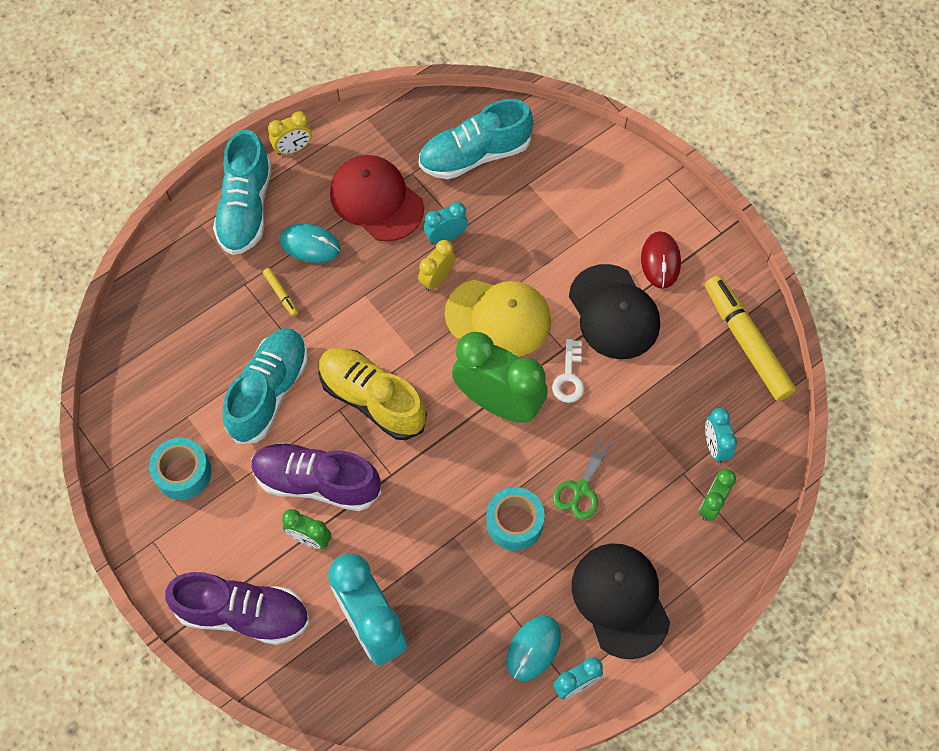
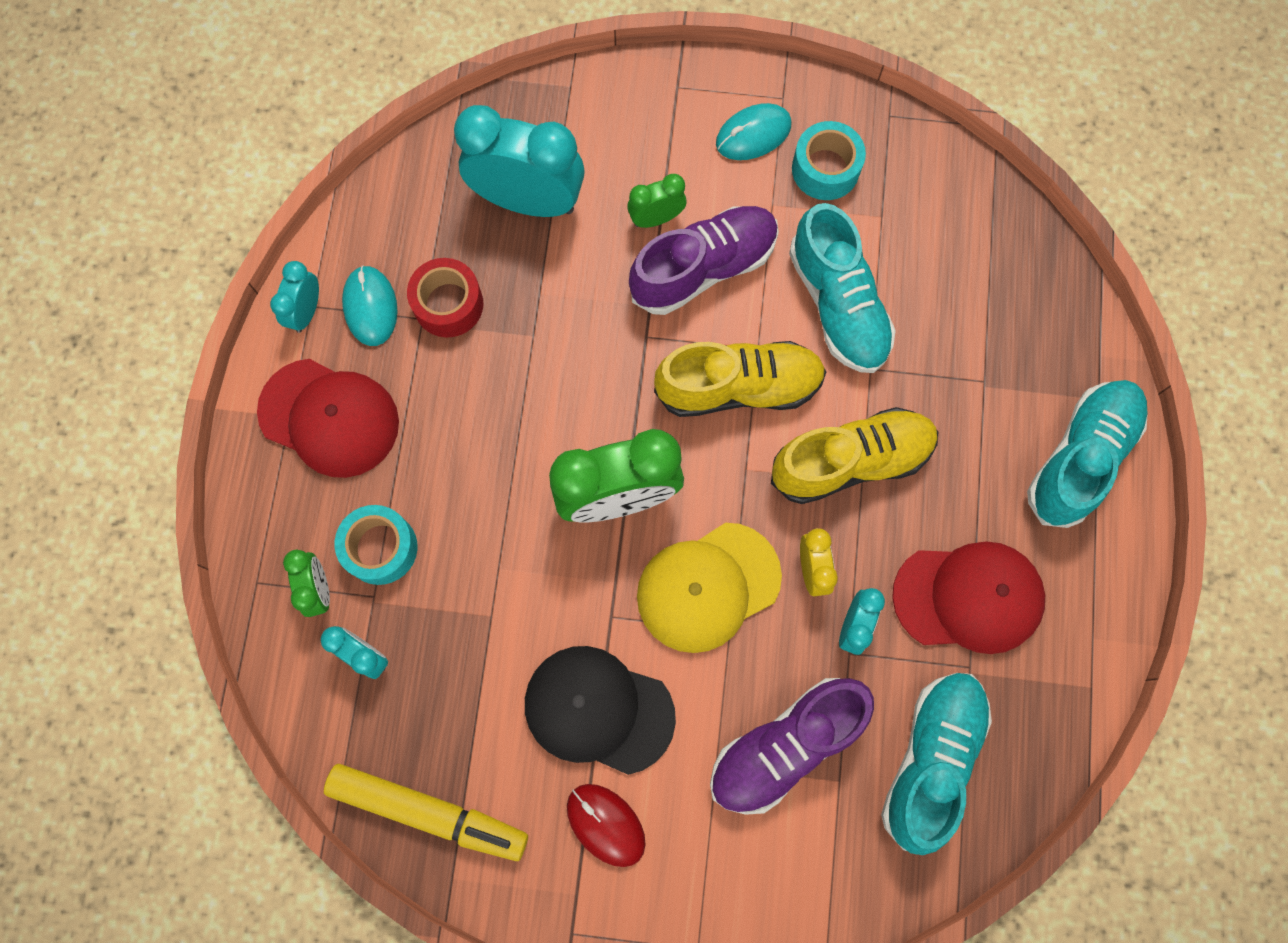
camera: 135 degrees right, 10 degrees up
purple shoe [165,572,310,645] -> purple shoe moved to [710,678,874,815]
turquoise shoe [213,130,272,255] -> turquoise shoe turned 75 degrees clockwise [1027,380,1148,528]
yellow marker [263,268,299,316] -> none
yellow clock [268,111,312,155] -> none
turquoise mouse [280,223,340,263] -> turquoise mouse moved to [716,103,792,160]
turquoise tape [486,487,545,551] -> turquoise tape moved to [335,505,417,585]
white key [552,339,584,403] -> none
green scissors [553,433,614,520] -> none
black cap [572,543,670,659] -> red cap [257,359,399,478]
none -> red tape [407,258,483,337]
none -> yellow shoe [771,407,938,504]

